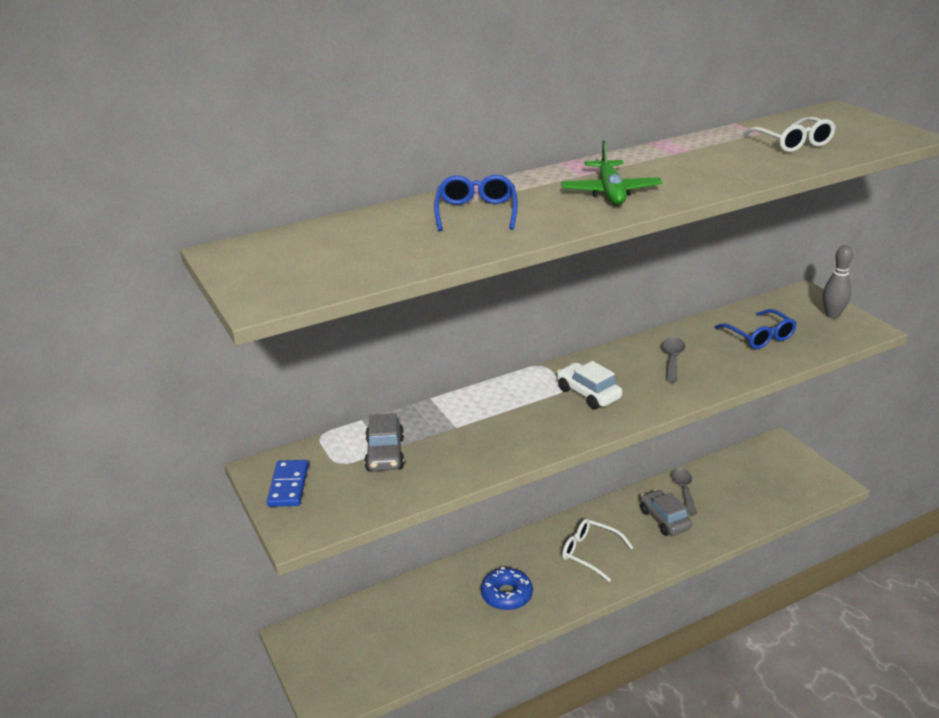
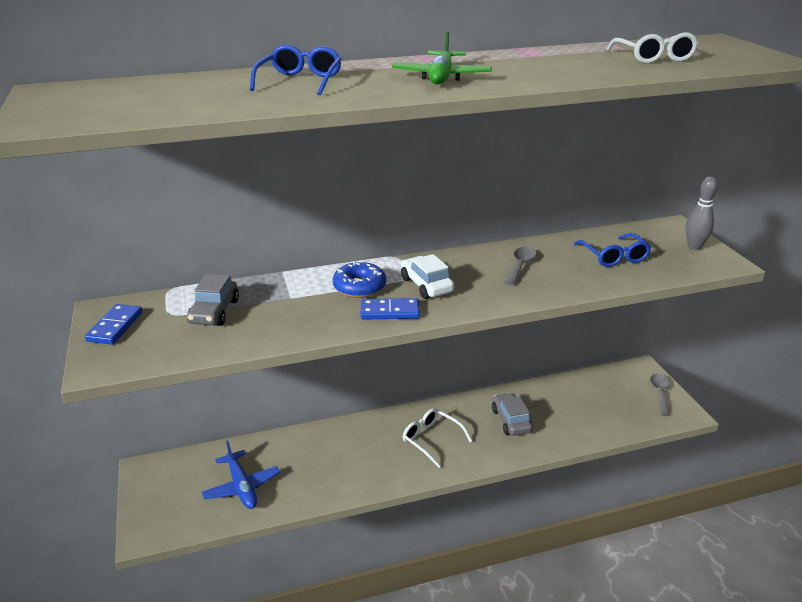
camera: 10 degrees right, 0 degrees up
blue donut [481,567,533,611] -> blue donut moved to [333,261,386,298]
grey spoon [671,468,697,515] -> grey spoon moved to [650,373,670,416]
none -> blue plane [202,441,280,509]
none -> blue domino [361,298,420,320]

